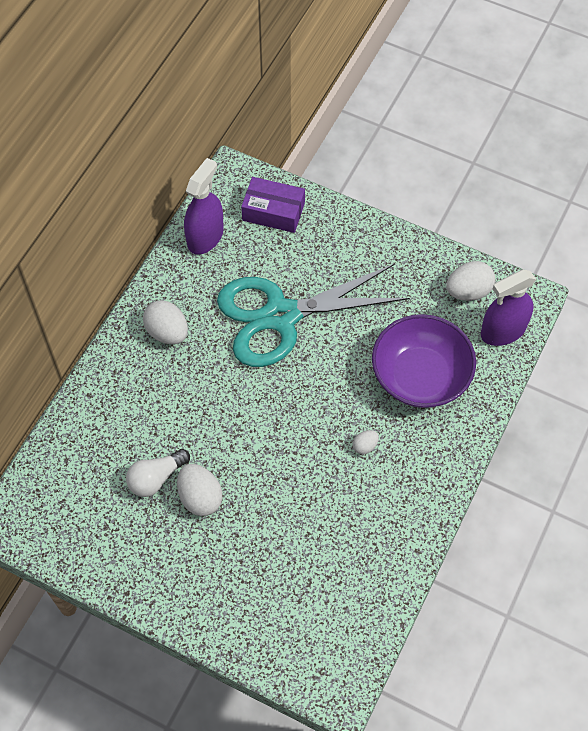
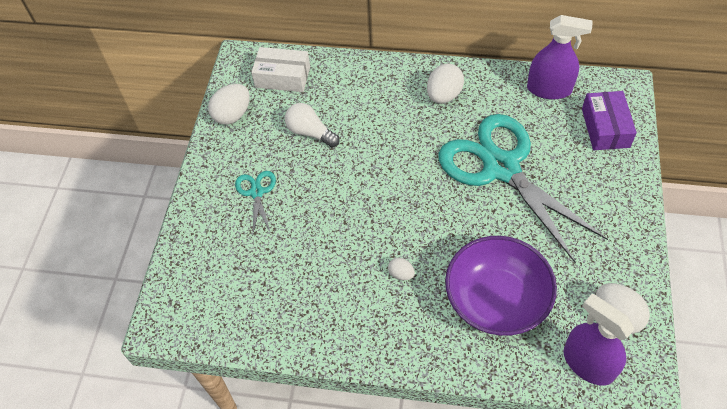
camera: 75 degrees right, 5 degrees down
white egg [177,464,222,516] -> white egg moved to [208,84,250,125]
none -> turquoise scissors [235,171,276,236]
none -> white box [251,47,310,92]

